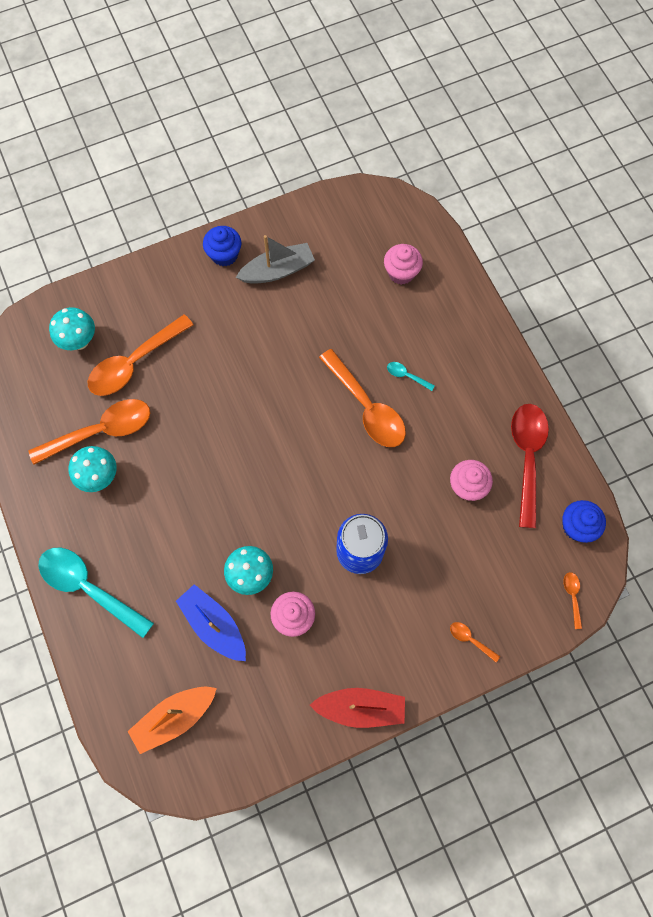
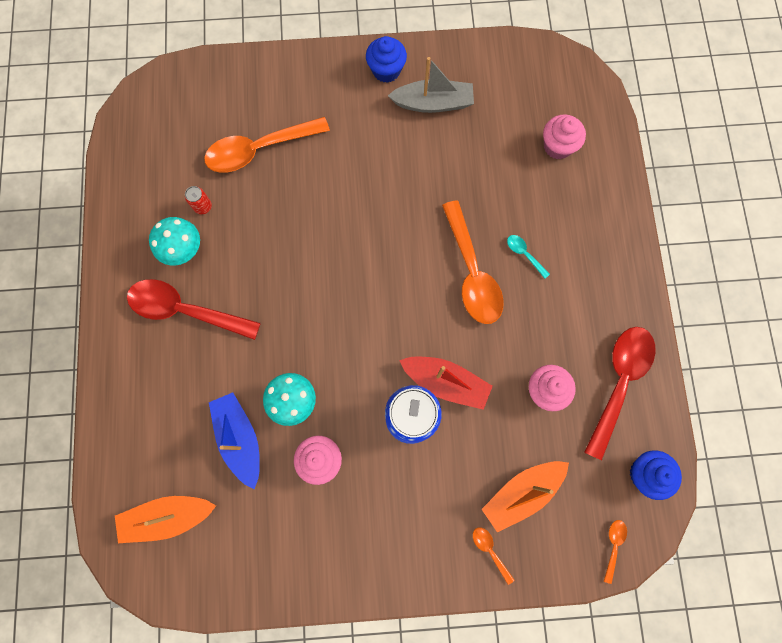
camera: 20 degrees right, 5 degrees up
orange spoon [28,399,150,465] -> red can [185,186,212,214]
turquoise spoon [38,548,154,638] -> none
turquoise mushroom [49,307,95,350] -> none
red boat [310,688,405,728] -> red boat moved to [399,357,493,410]
none -> red spoon [127,279,261,340]
none -> orange boat [482,461,569,533]

